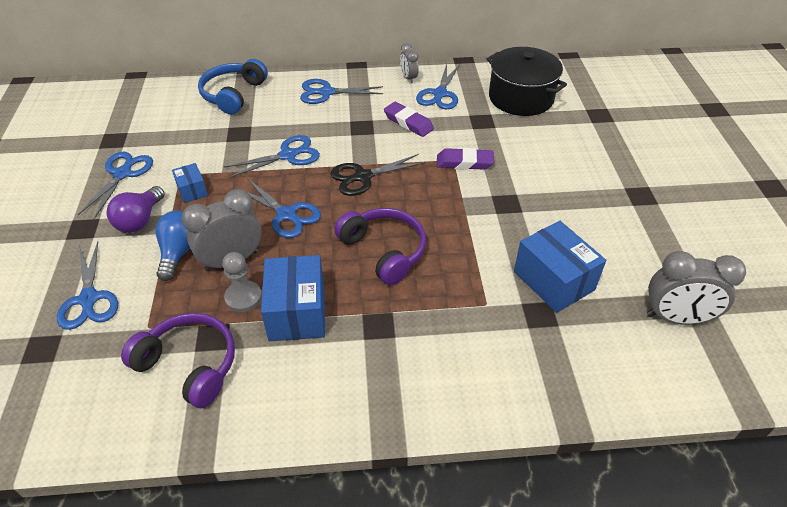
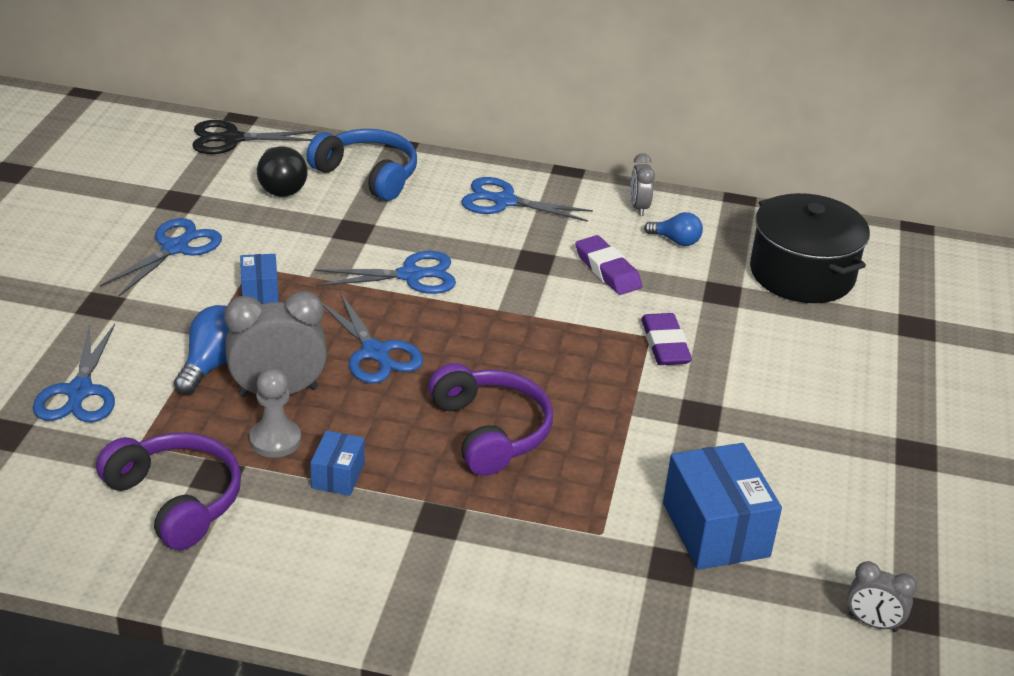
camera: 15 degrees right, 10 degrees down
purple light bulb [107,186,165,233] -> none
blue headphones [198,59,268,114] -> blue headphones turned 90 degrees clockwise [306,129,417,201]
blue box [261,255,325,341] -> blue box [310,430,365,496], size x0.53
black scissors [331,154,426,196] -> black scissors moved to [192,120,317,154]
blue scissors [416,64,460,109] -> blue light bulb [644,212,703,246]
purple eraser [437,148,494,170] -> purple eraser turned 60 degrees clockwise [641,313,692,365]
grey clock [647,251,746,325] -> grey clock [847,561,917,632], size x0.55
none -> black light bulb [257,146,308,197]

